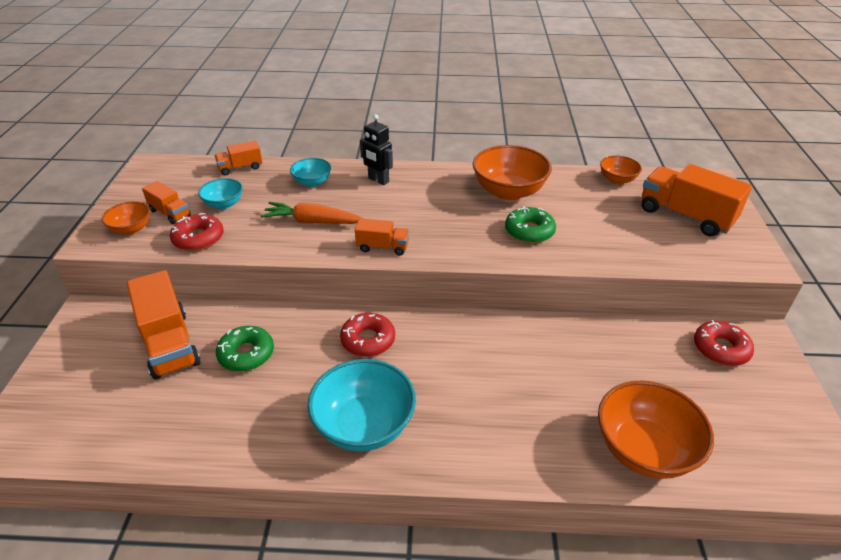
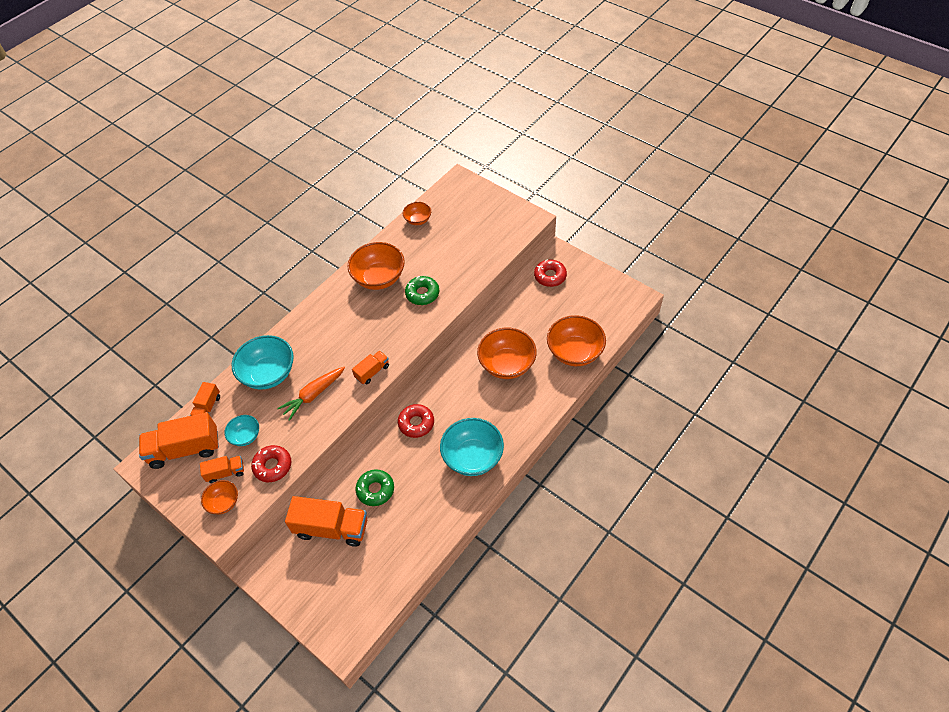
camera: 50 degrees left, 15 degrees up
turquoise bowl [290,158,331,187] -> turquoise bowl [232,335,294,389], size x1.85
black robot [360,114,393,185] -> none
orange truck [641,164,752,237] -> orange truck moved to [139,412,219,469]
none -> orange bowl [477,328,537,379]

